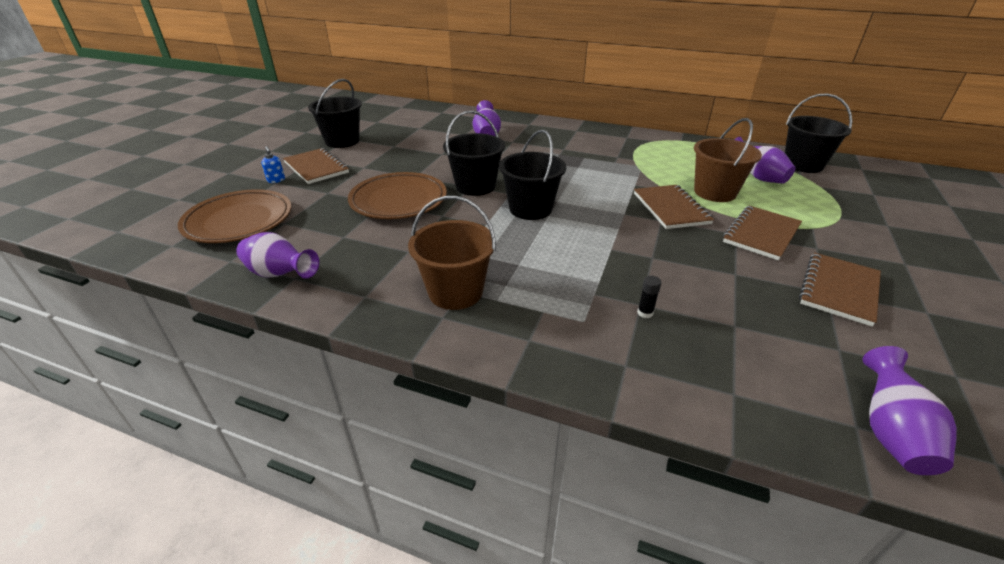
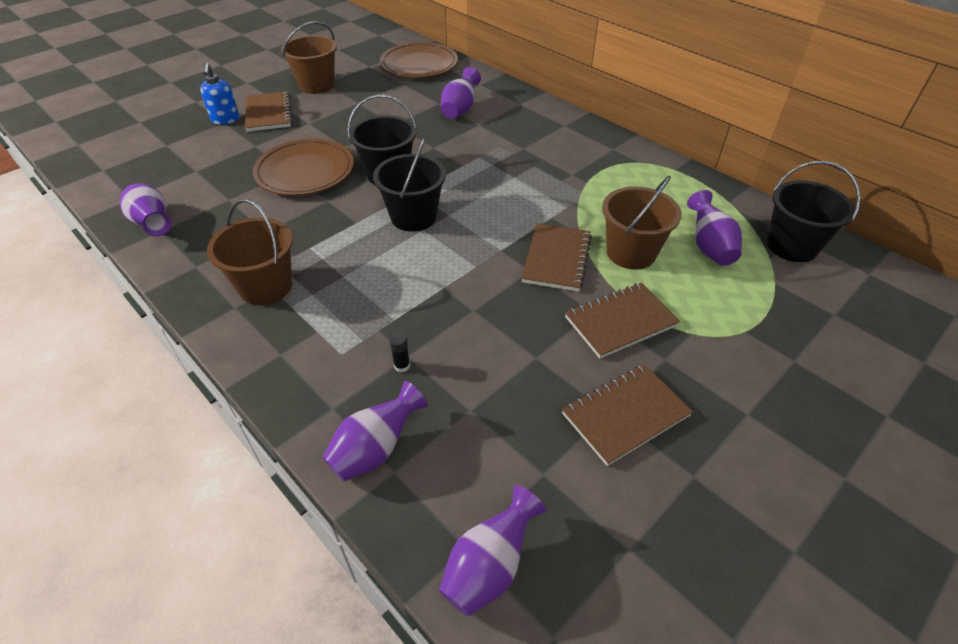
camera: 25 degrees right, 10 degrees up
brown plate [178,189,291,243] -> brown plate moved to [380,42,458,78]
blue soap dispenser [261,146,285,183] -> blue soap dispenser [200,63,240,125], size x1.66
black bucket [308,79,362,148] -> brown bucket [281,21,337,94]
none -> purple vase [322,381,428,482]

